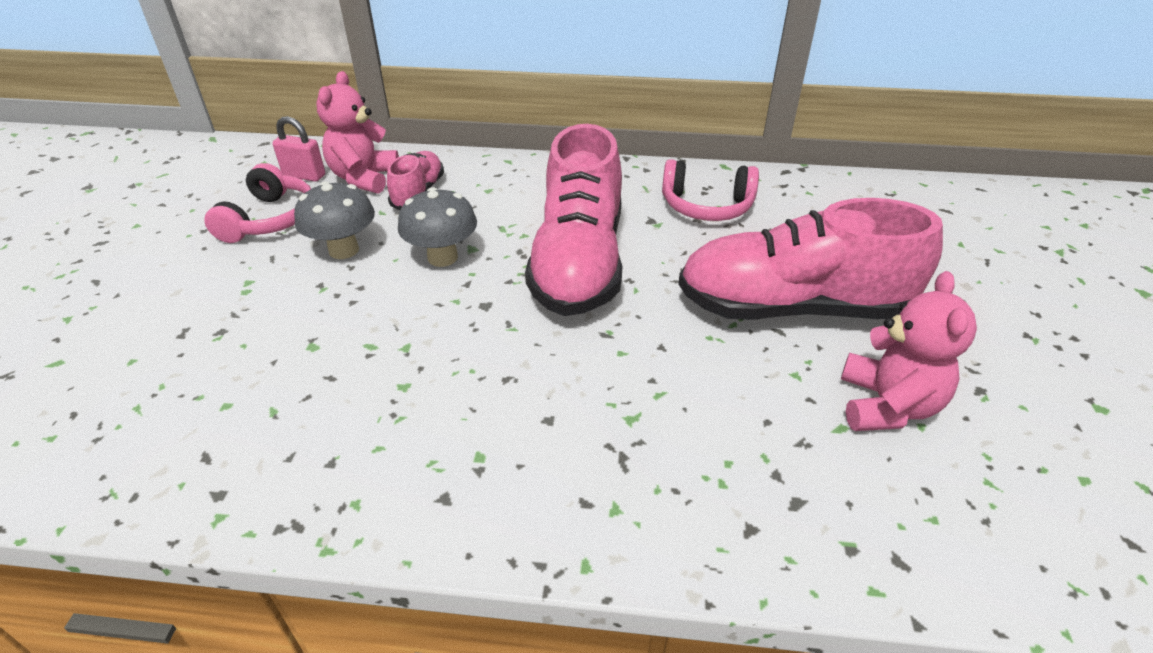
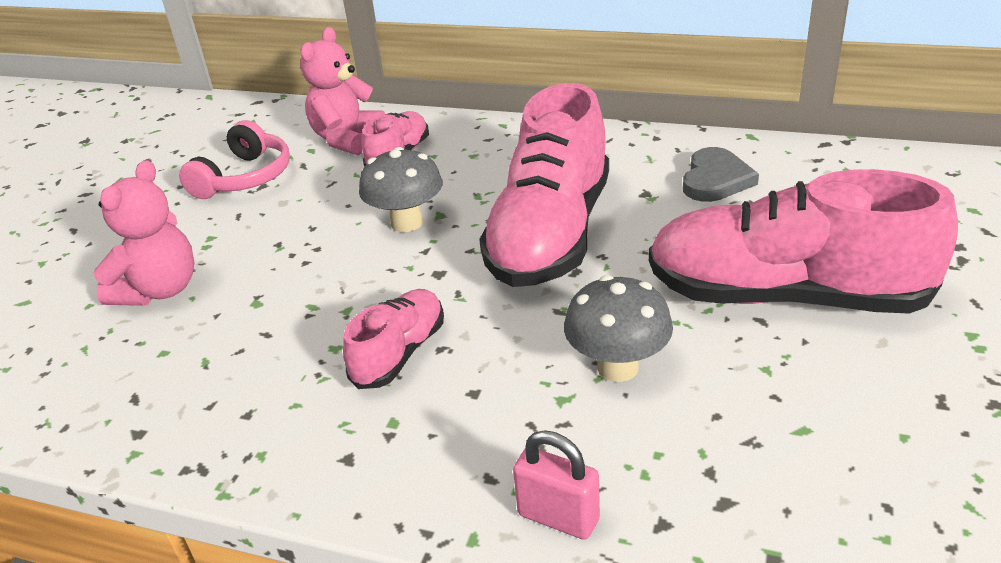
camera: 15 degrees right, 5 degrees down
pink padlock [273,116,325,182] -> pink padlock moved to [513,430,600,540]
grey mushroom [294,181,375,259] -> grey mushroom moved to [564,275,673,382]
pink headphones [662,159,759,221] -> grey heart [683,147,759,202]
pink teddy bear [841,271,977,431] -> pink teddy bear moved to [94,160,195,306]
none -> pink shoe [343,289,444,389]

